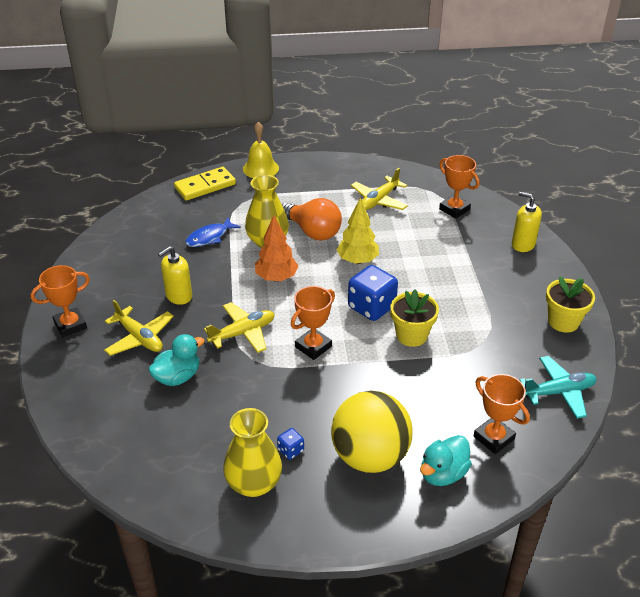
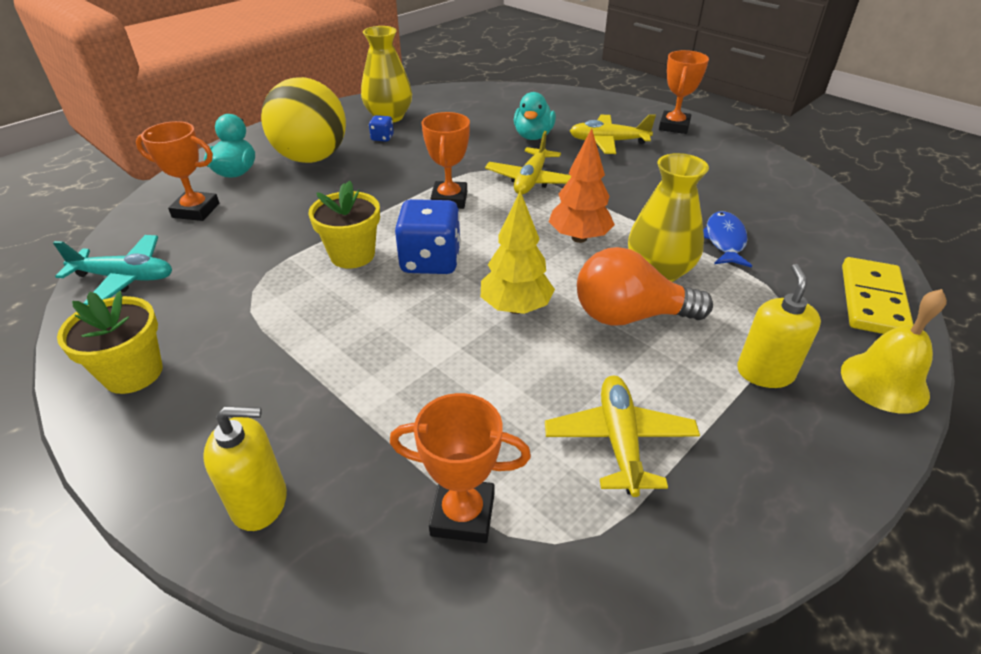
camera: 140 degrees right, 0 degrees up
yellow soap dispenser [158,246,192,305] -> yellow soap dispenser moved to [737,264,821,388]
turquoise plane [519,356,597,419] -> turquoise plane turned 120 degrees counterclockwise [53,235,172,305]

